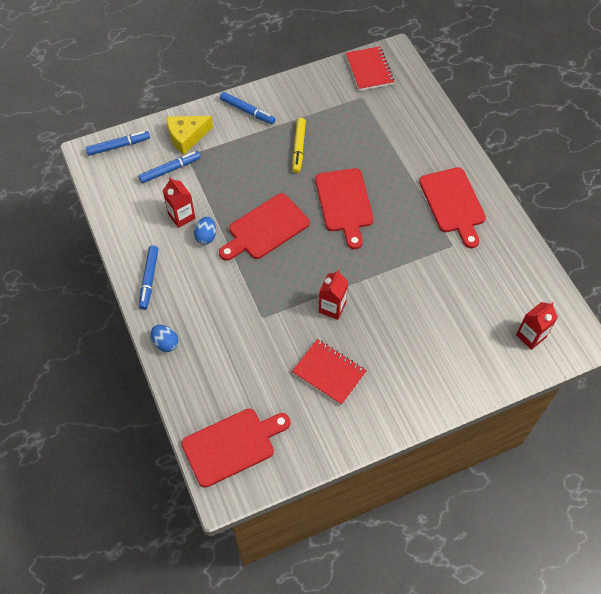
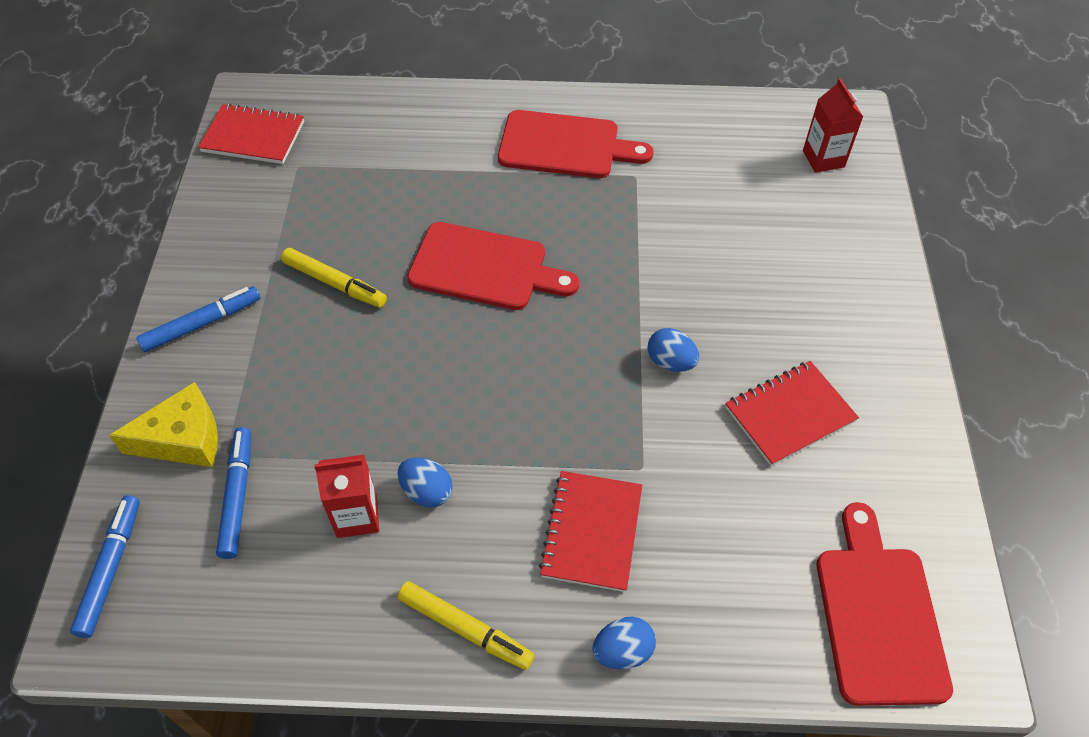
camera: 65 degrees left, 5 degrees down
blue marker [139,245,158,310] -> yellow marker [398,581,534,670]
yellow cheese [167,116,213,155] -> yellow cheese turned 105 degrees counterclockwise [109,382,218,467]
red cutting board [219,193,310,261] -> none
red carton [319,270,348,320] -> blue egg [648,328,699,372]
none -> red notebook [539,471,642,592]

